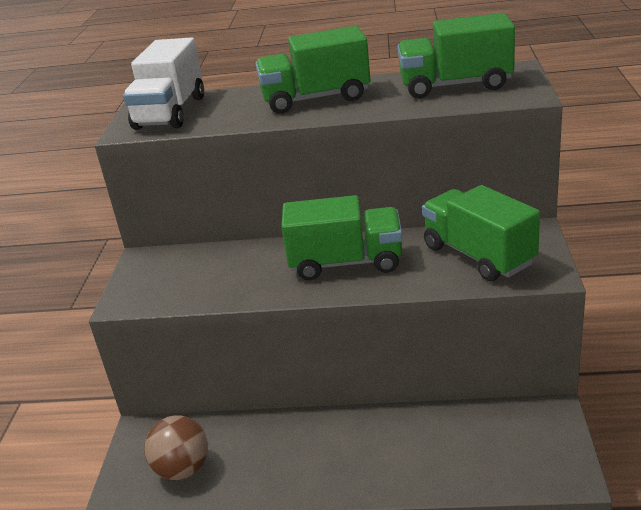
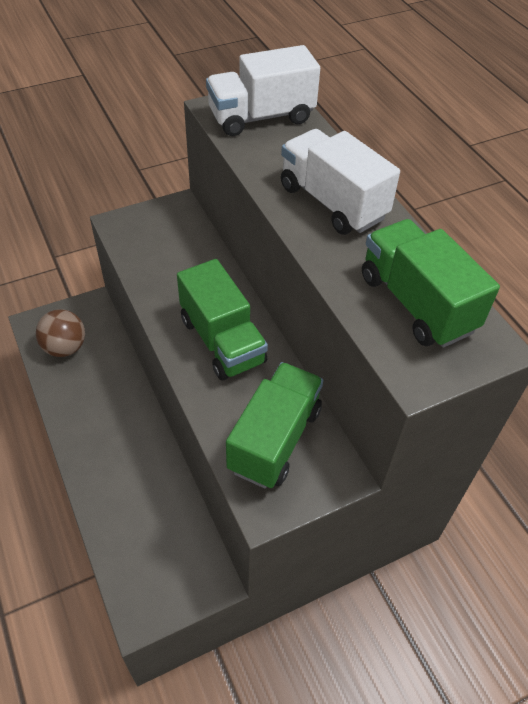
camera: 55 degrees right, 20 degrees up
green truck [255,26,370,114] -> white truck [281,129,400,235]

